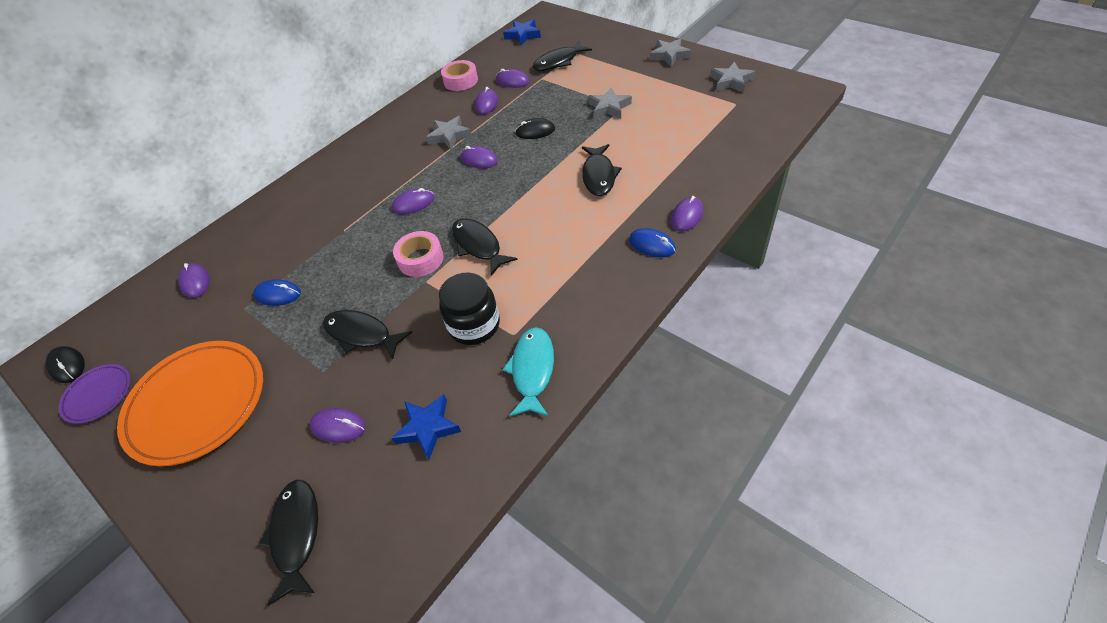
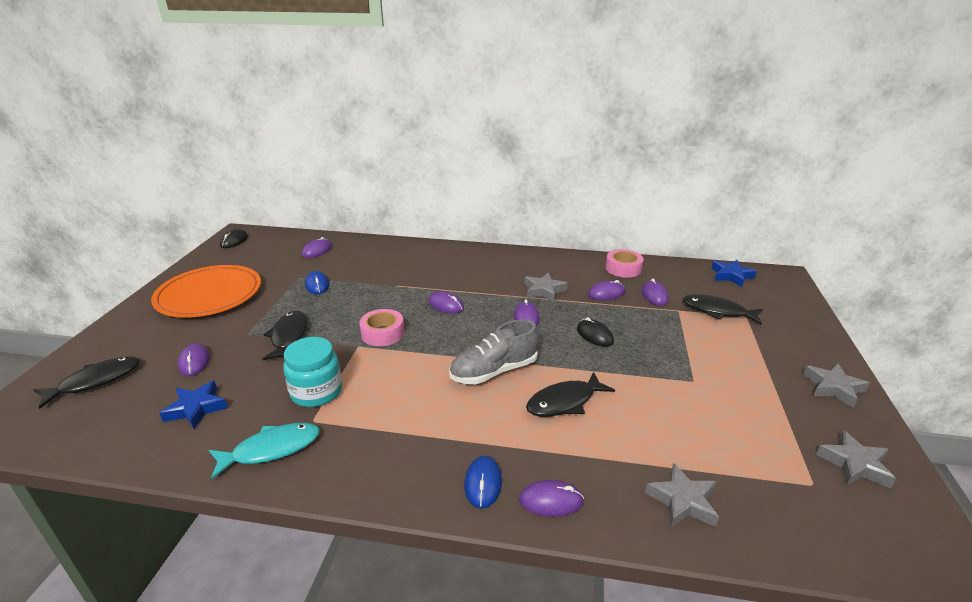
camera: 55 degrees right, 20 degrees down
purple plate [58,364,131,424] -> none
black jar [439,272,500,345] -> turquoise jar [283,337,342,407]
black fish [452,218,518,276] -> none
grey star [588,88,632,119] -> grey star moved to [645,463,719,528]
none -> grey shoe [450,320,539,384]

